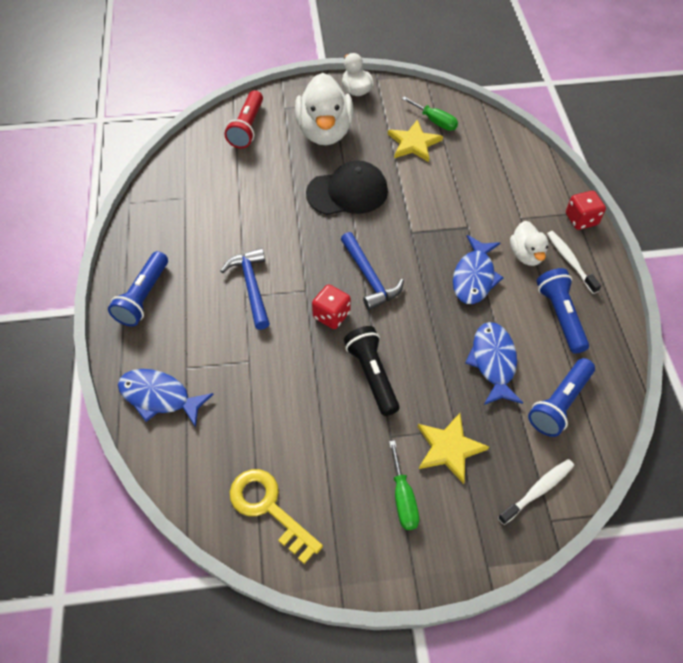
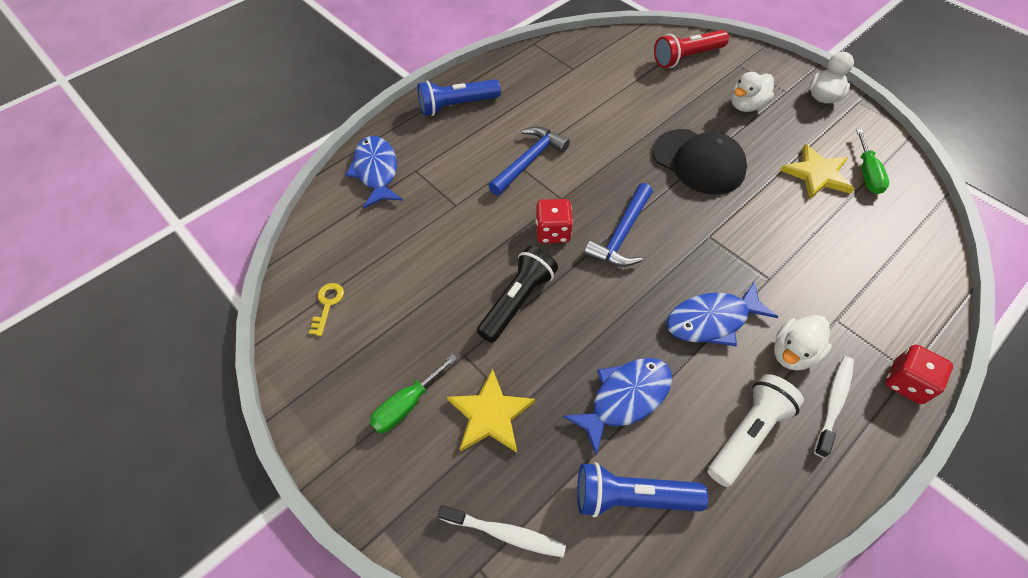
camera: 55 degrees right, 0 degrees up
yellow key [230,469,323,564] -> yellow key [309,283,344,336], size x0.52
white duck [295,73,354,145] -> white duck [731,72,774,112], size x0.54
blue flashlight [537,268,589,354] -> white flashlight [708,374,804,487]

